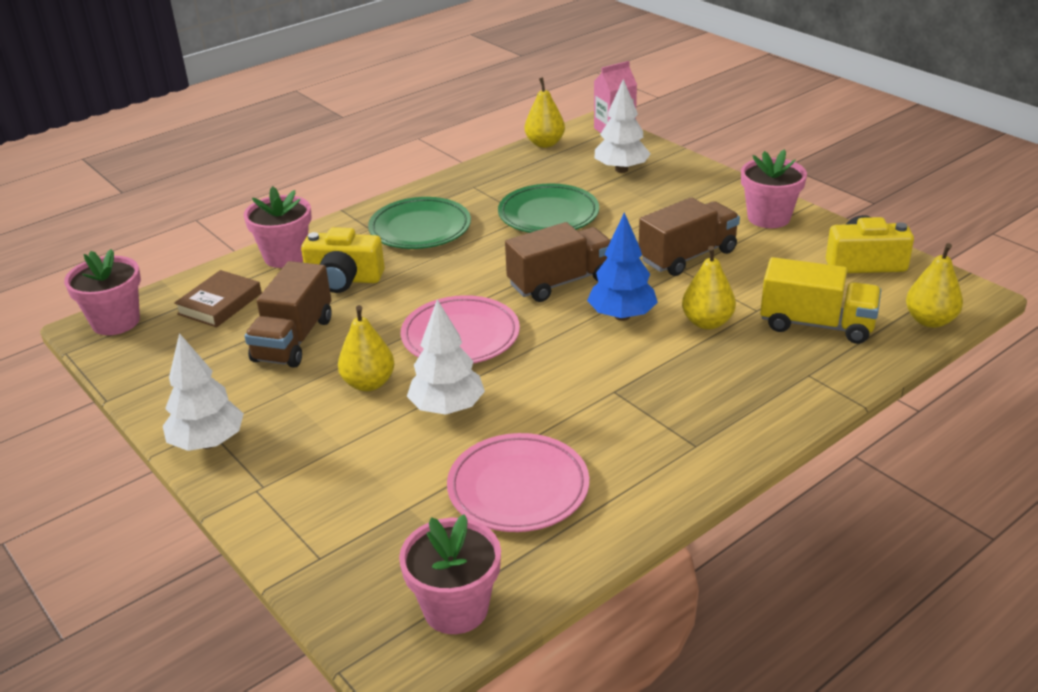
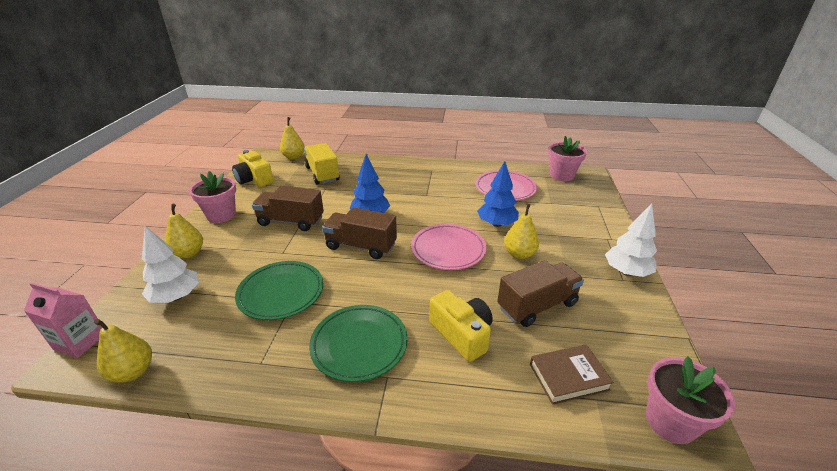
camera: 135 degrees left, 0 degrees up
pink flower pot [244,186,312,268] -> none
white tree [407,299,485,415] -> blue tree [477,161,519,227]
yellow pear [682,246,736,330] -> yellow pear moved to [165,204,203,258]

